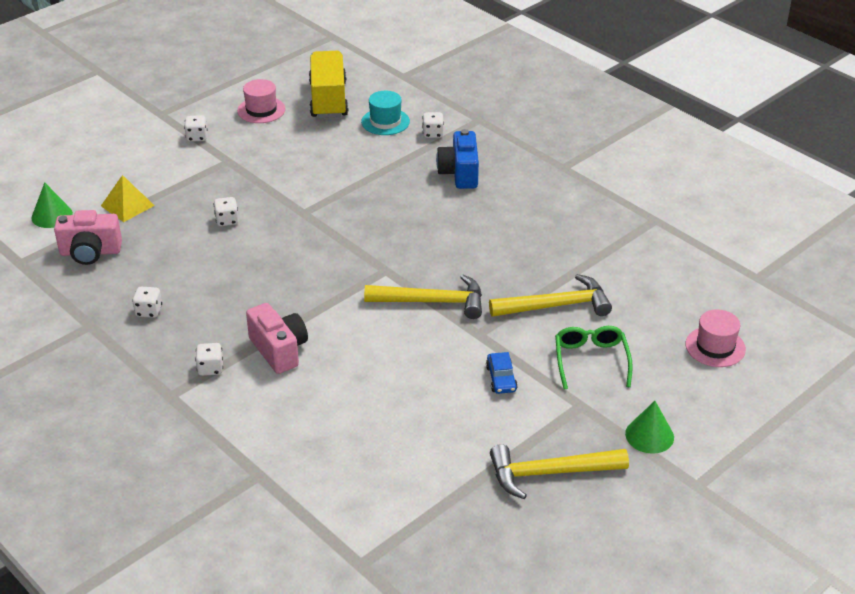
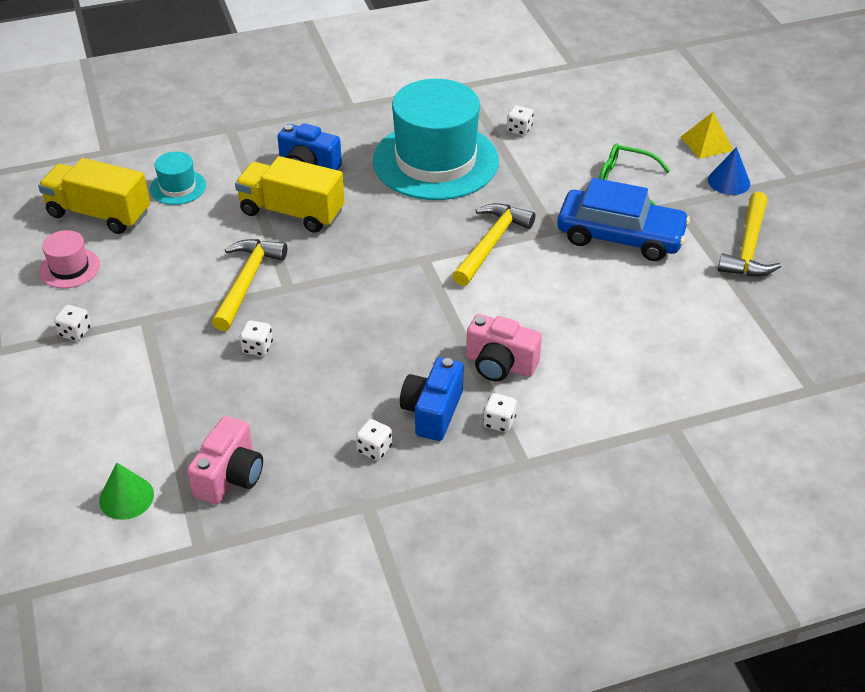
camera: 65 degrees left, 5 degrees up
yellow pyramid [101,175,155,222] -> yellow pyramid moved to [681,112,733,159]
pink camera [246,303,308,374] -> pink camera turned 150 degrees counterclockwise [466,314,542,382]
white dice [422,112,444,138] -> white dice moved to [507,105,534,136]
blue car [486,352,518,394] -> blue car [557,178,690,261], size x2.47
yellow hammer [489,274,612,317] -> yellow hammer moved to [212,239,287,331]
green cone [625,401,674,454] -> blue cone [708,147,750,195]
pink hat [686,309,746,367] -> none
none -> yellow truck [235,156,345,233]
none -> turquoise hat [373,79,499,200]
none -> blue camera [400,357,464,441]

